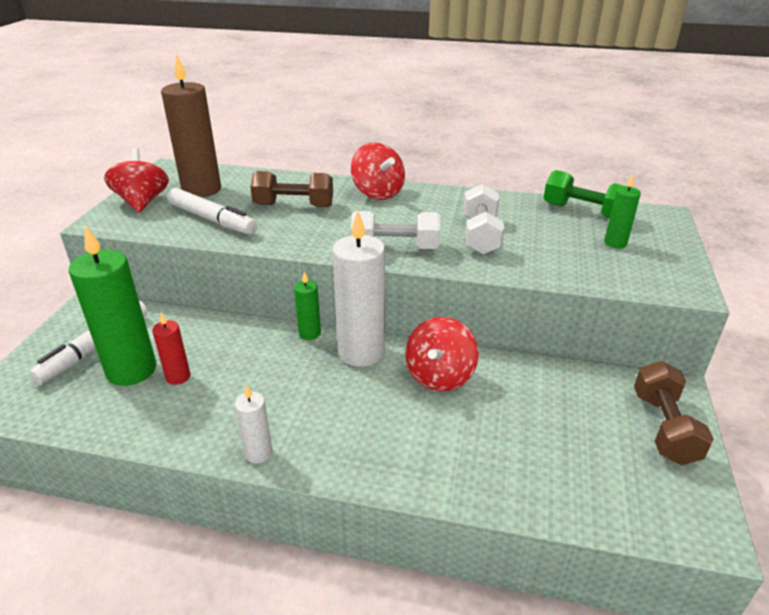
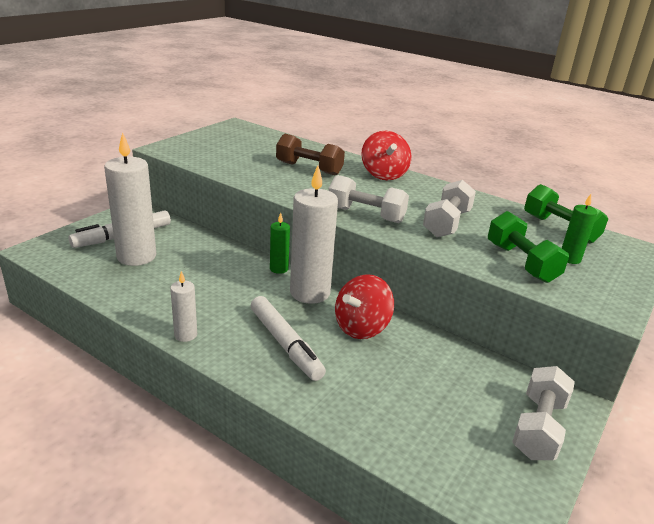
camera: 20 degrees right, 5 degrees down
green candle [69,225,156,386] -> white candle [104,132,156,266]
red spinning top [104,148,169,213] -> none
red candle [152,312,190,385] -> none
brown candle [161,53,221,197] -> none
white marker [167,188,257,235] -> white marker moved to [251,296,326,381]
brown dumbbell [634,361,714,465] -> white dumbbell [512,366,575,460]
none -> green dumbbell [488,211,569,283]

